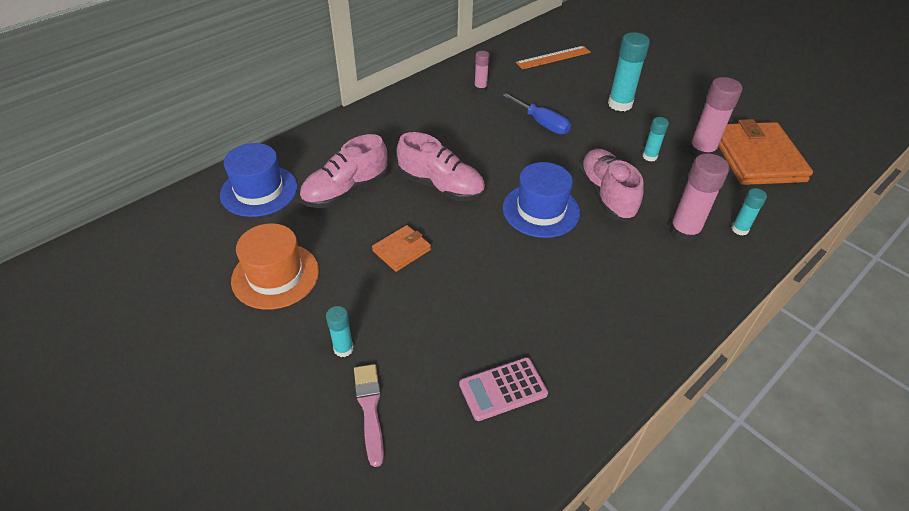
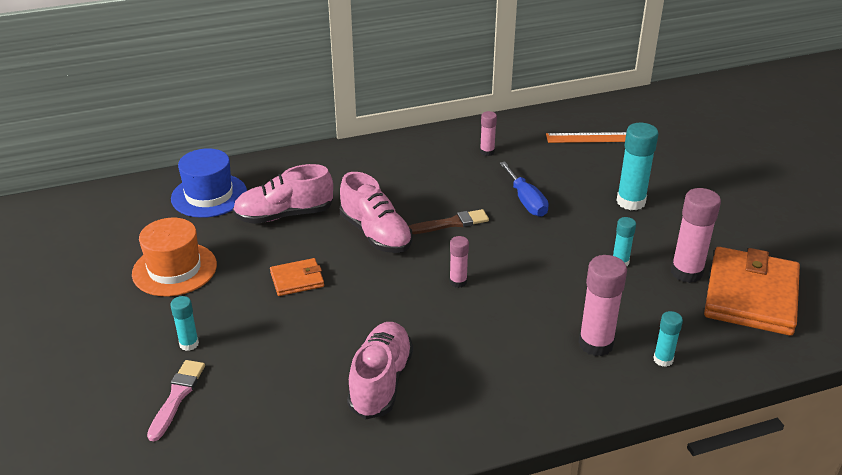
camera: 25 degrees right, 10 degrees down
pink calculator [459,357,548,421] -> none
blue hat [503,162,580,238] -> pink glue stick [449,236,469,288]
pink shoe [579,149,644,221] -> pink shoe moved to [347,322,413,419]
none -> brown brush [409,209,489,234]

